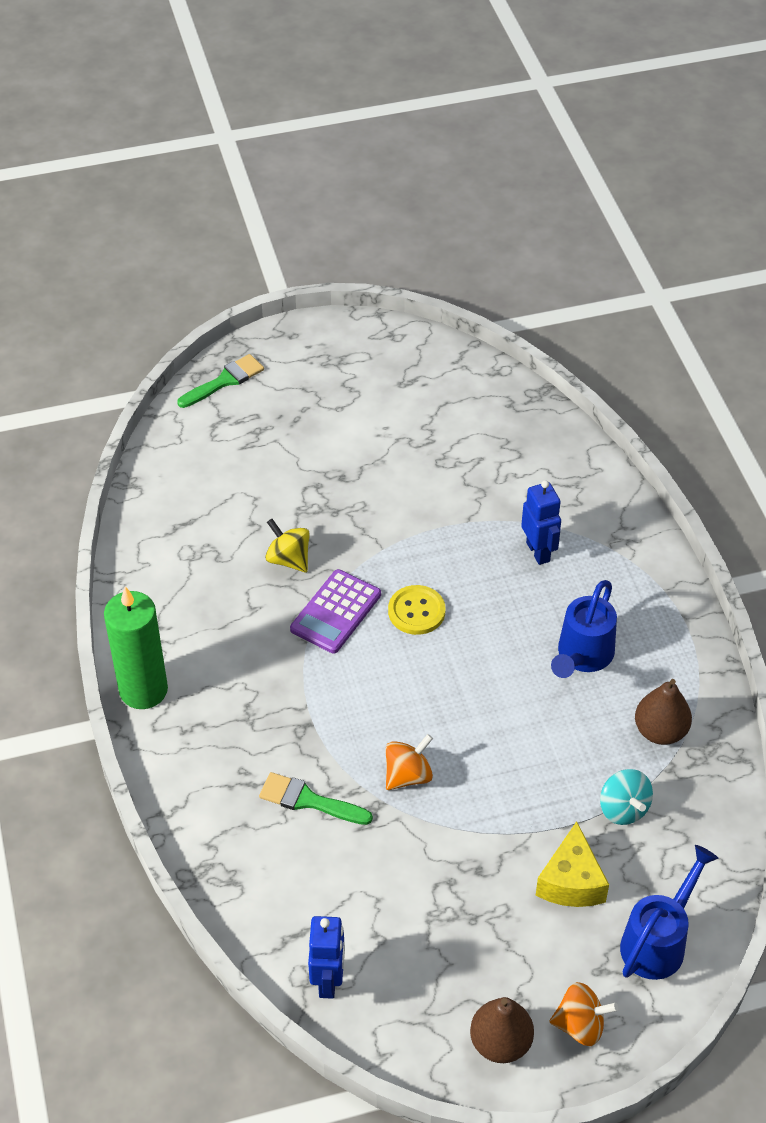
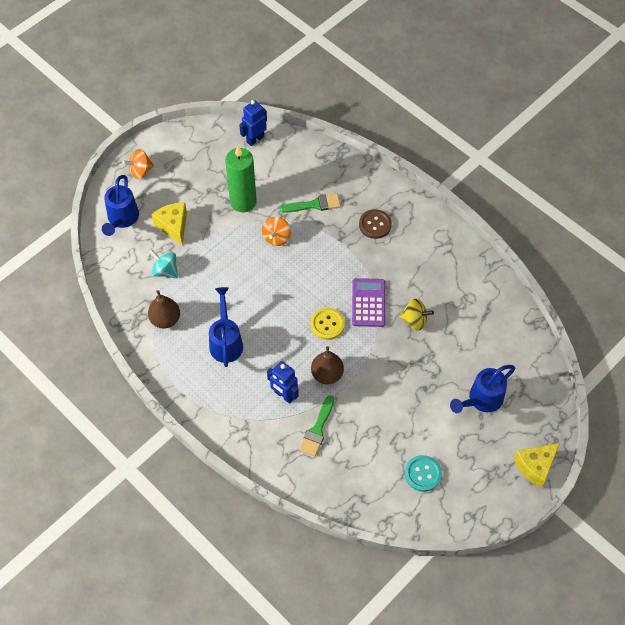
camera: 150 degrees right, 10 degrees up
green candle [104,586,168,709] -> green candle moved to [225,146,257,212]
green brush [177,354,264,408] -> green brush moved to [299,395,334,457]
blue robot [308,916,345,999] -> blue robot turned 75 degrees clockwise [239,100,267,146]
brown pear [470,997,534,1063] -> brown pear moved to [311,346,344,384]
none -> brown button [359,209,392,239]
none -> turquoise button [405,455,442,492]
none -> blue watering can [450,365,516,413]
none -> yellow cheese [514,443,560,488]

